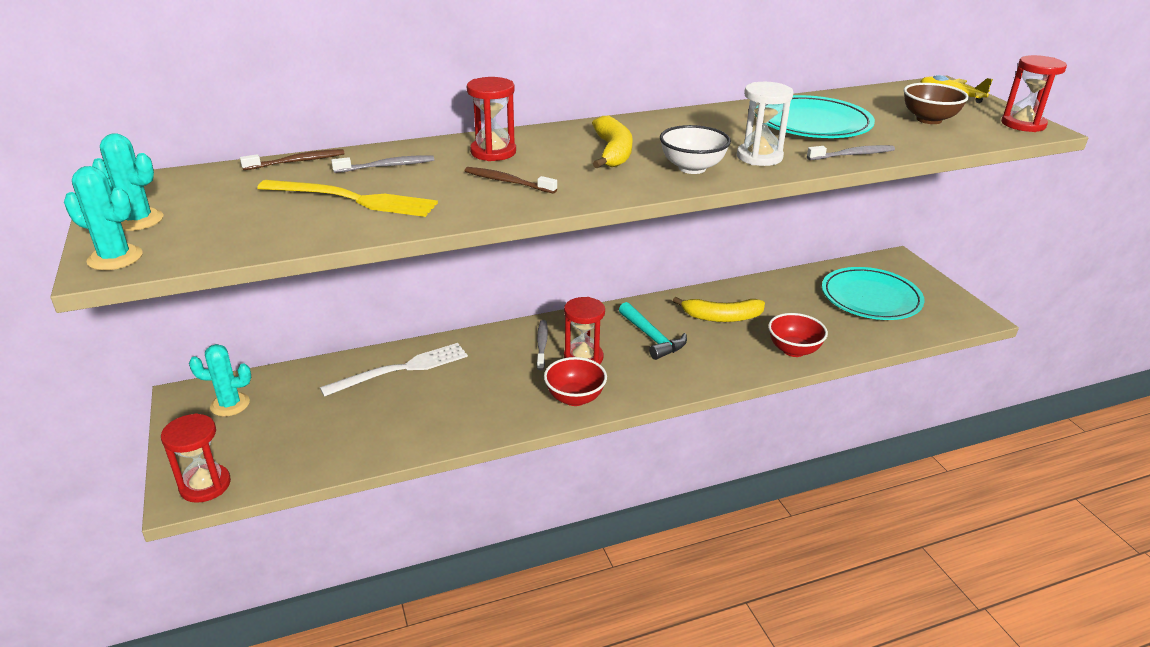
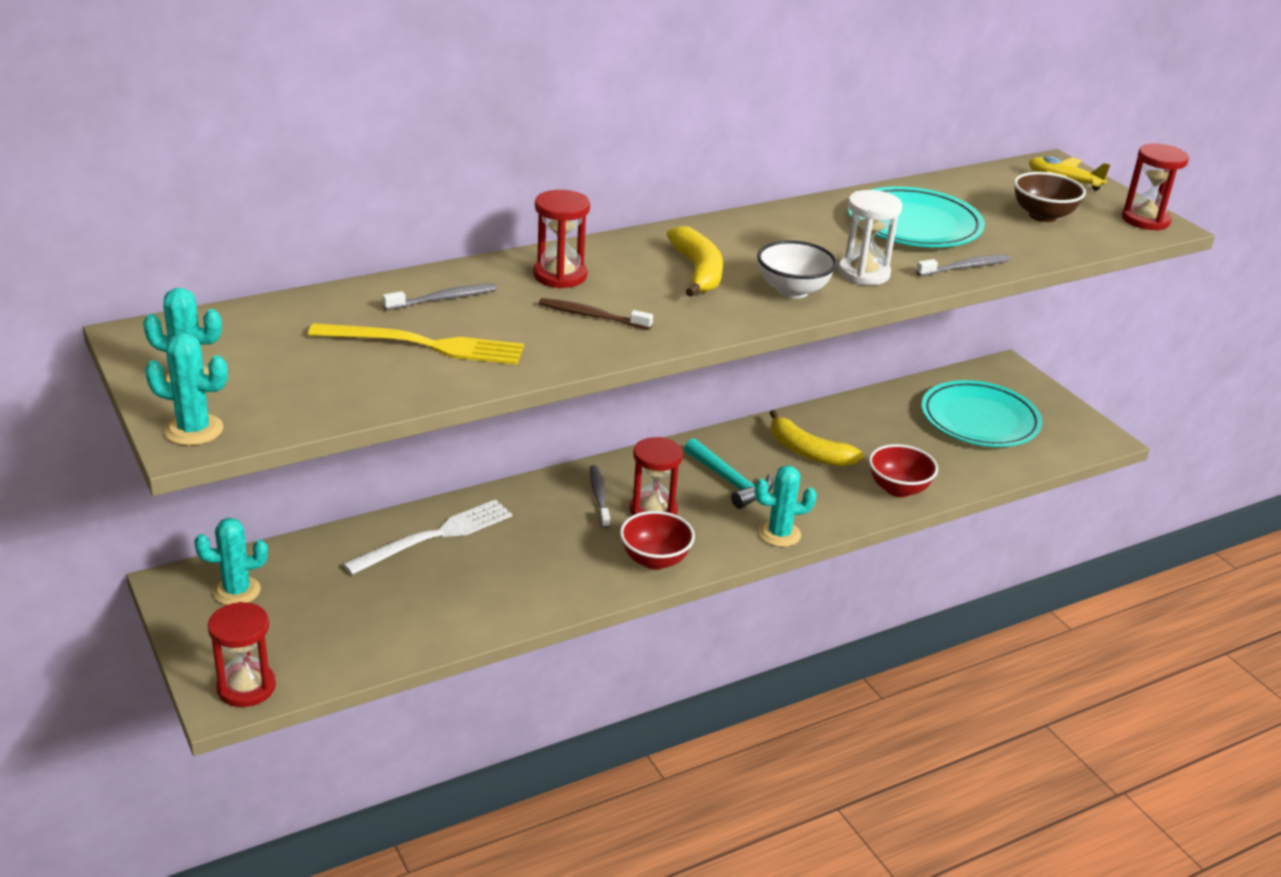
camera: 10 degrees left, 0 degrees up
brown toothbrush [240,149,345,170] -> none
yellow banana [673,297,765,322] -> yellow banana turned 45 degrees clockwise [770,410,864,467]
none -> turquoise cactus [755,465,817,547]

